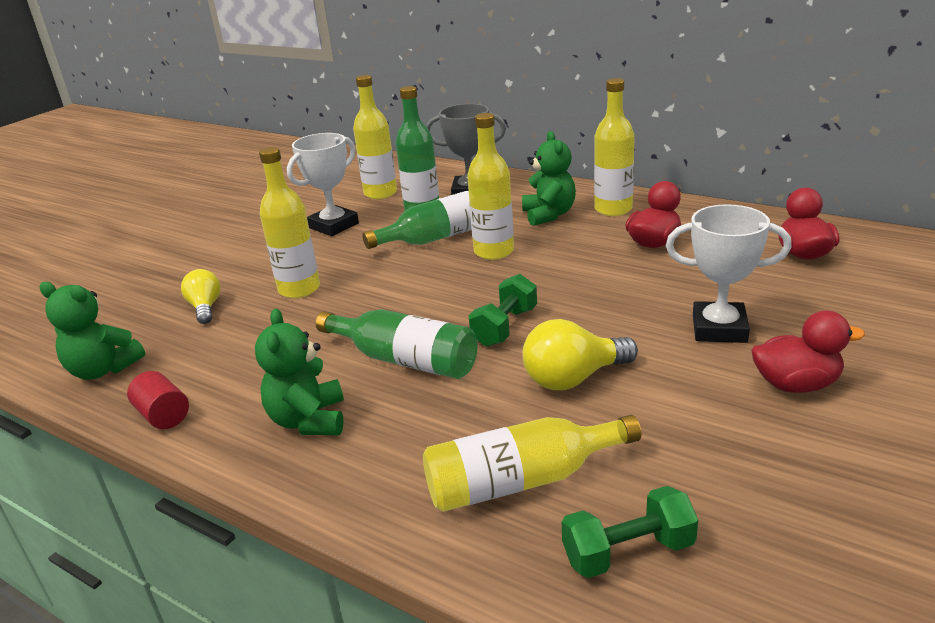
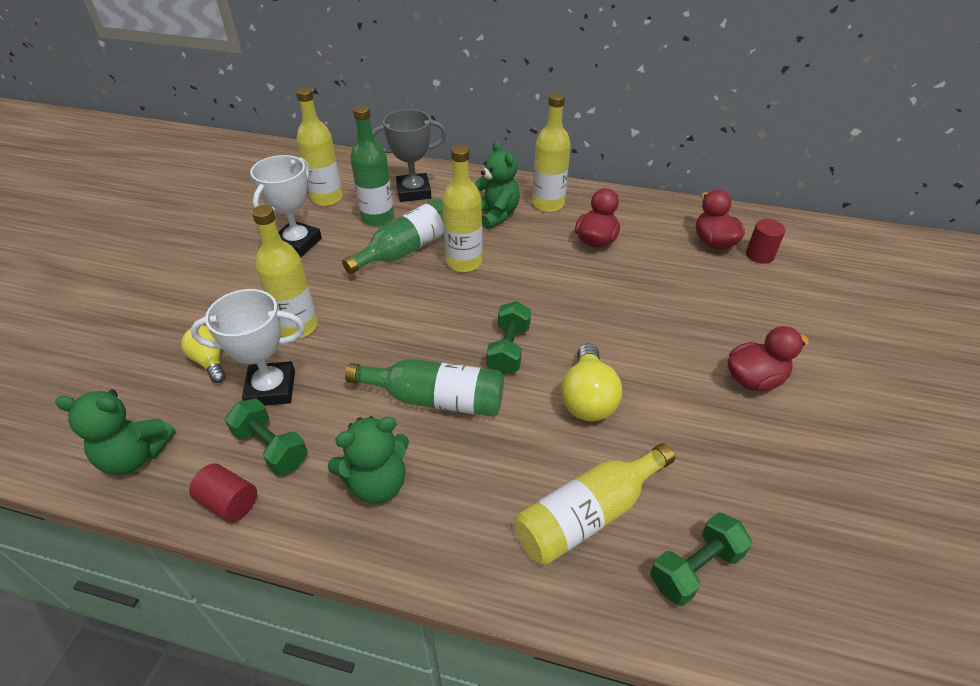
camera: 20 degrees left, 15 degrees up
green teddy bear [255,309,344,435] -> green teddy bear turned 90 degrees counterclockwise [328,416,409,504]
yellow light bulb [522,319,638,390] -> yellow light bulb turned 45 degrees counterclockwise [561,343,622,421]
white trophy [666,204,792,343] -> white trophy moved to [190,289,305,406]
none -> green dumbbell [225,398,308,475]
none -> red cylinder [746,219,786,264]

